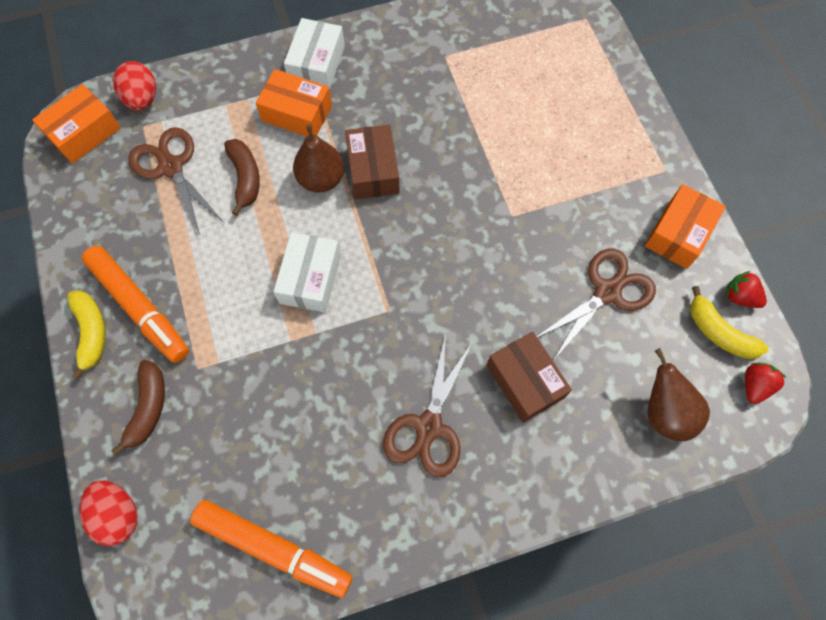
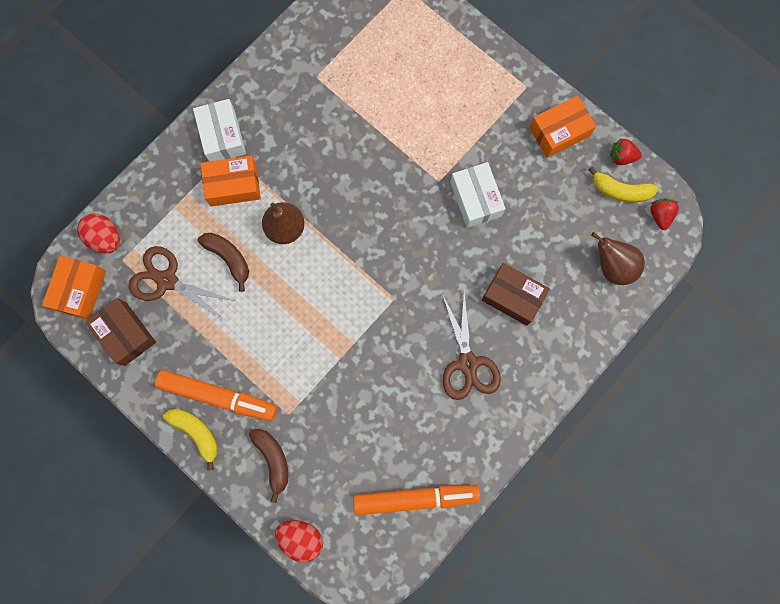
camera: 30 degrees left, 10 degrees up
white box [273,232,341,313] -> white box moved to [450,162,506,228]
brown box [345,125,400,199] -> brown box moved to [85,298,156,366]
brown scissors [537,248,656,359] -> none
orange box [645,184,726,269] -> orange box turned 60 degrees clockwise [529,95,596,158]

